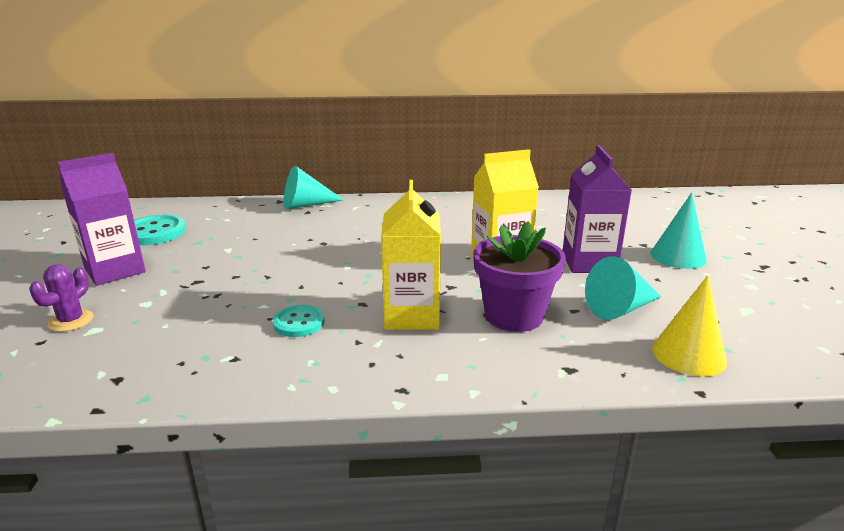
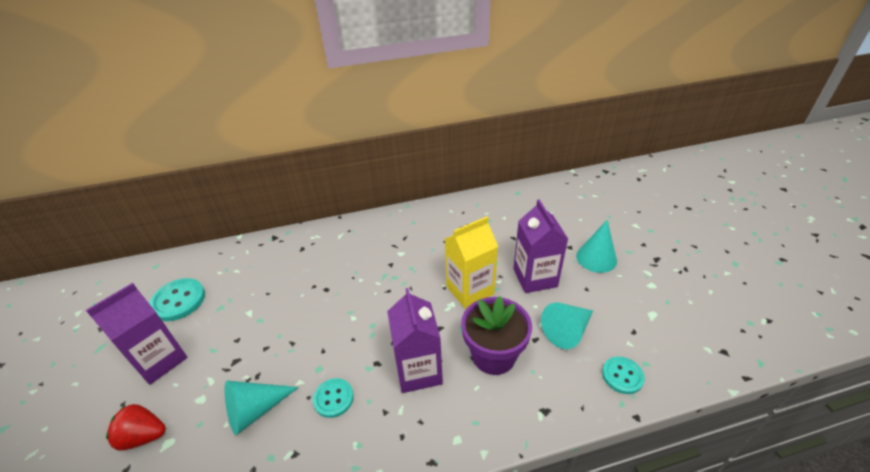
camera: 10 degrees left, 15 degrees up
purple cactus [29,264,94,332] -> red strawberry [106,404,166,451]
turquoise cone [284,166,344,210] -> turquoise cone moved to [224,381,299,435]
yellow carton [381,180,441,330] -> purple carton [387,288,443,393]
yellow cone [652,275,727,376] -> turquoise button [602,357,645,394]

